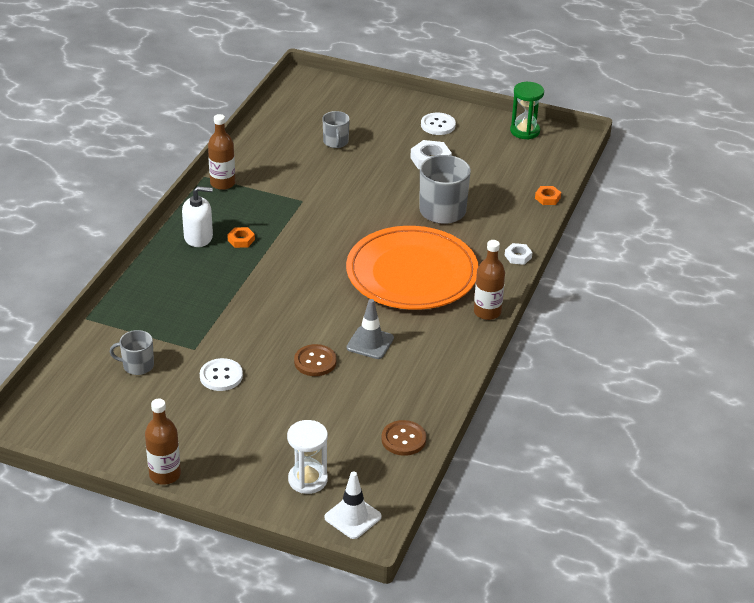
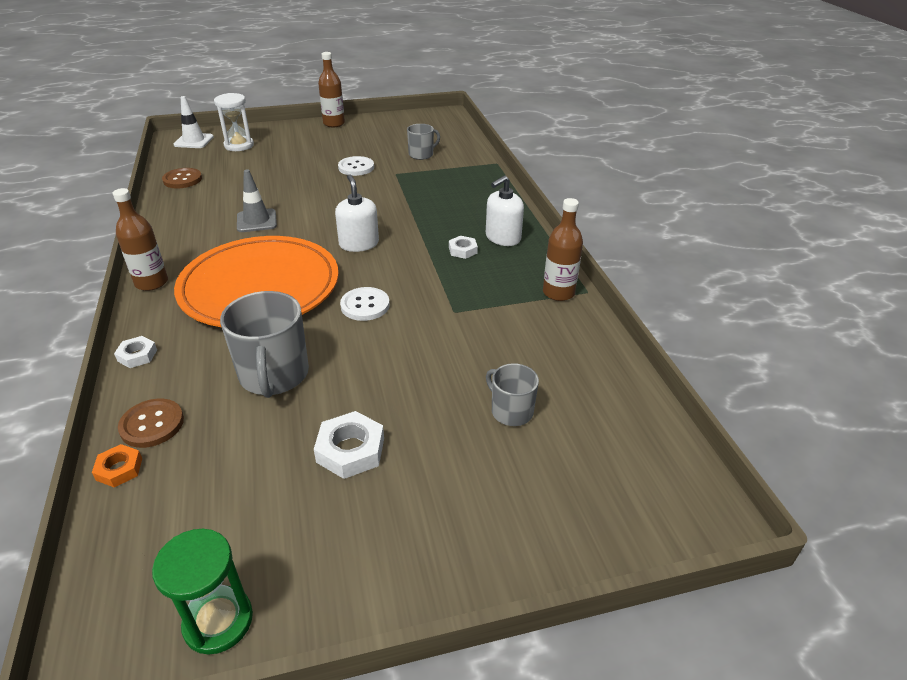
camera: 145 degrees right, 0 degrees up
orange nut [227,227,255,248] -> white nut [449,236,478,259]
brown button [294,344,337,376] -> brown button moved to [118,399,184,448]
white button [421,113,456,135] -> white button moved to [340,287,390,321]
none -> white soap dispenser [335,174,379,252]

